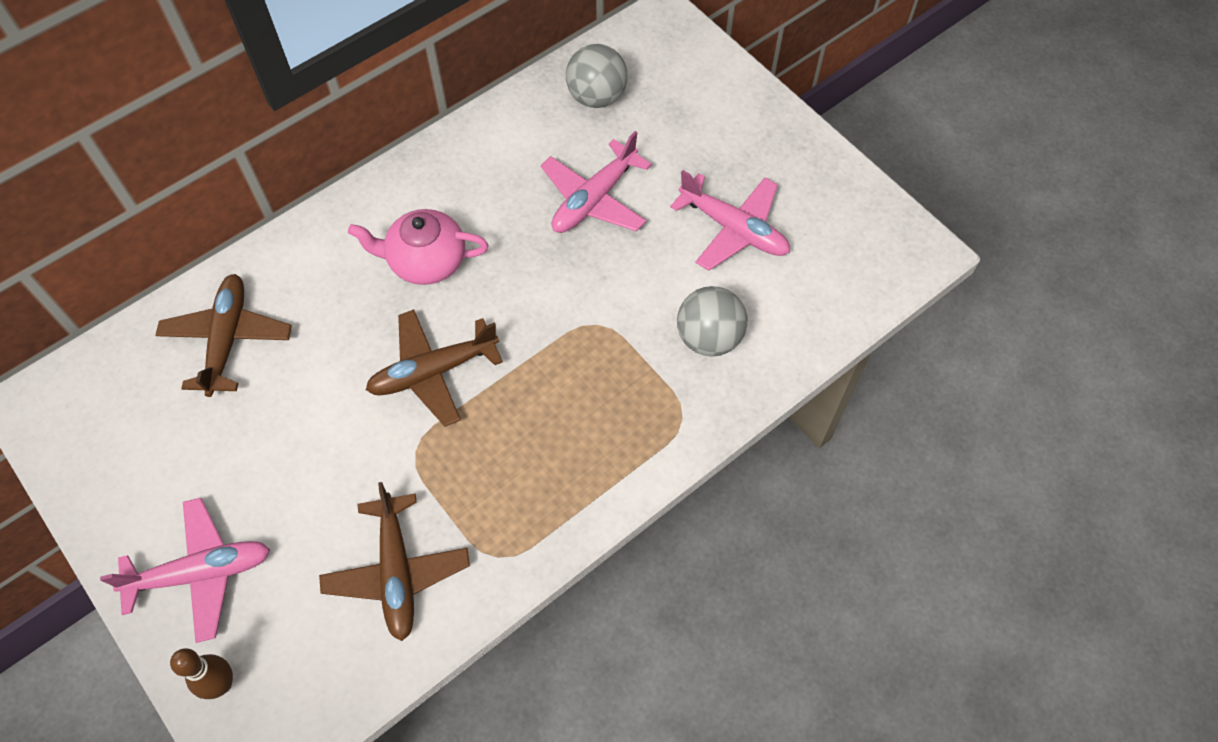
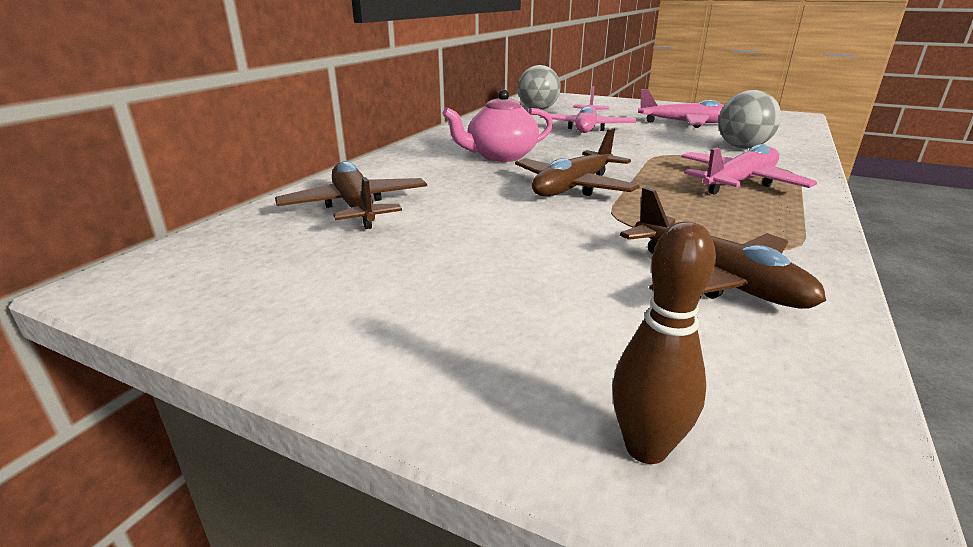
camera: 25 degrees left, 35 degrees down
pink plane [100,498,270,643] -> pink plane moved to [681,144,817,195]

